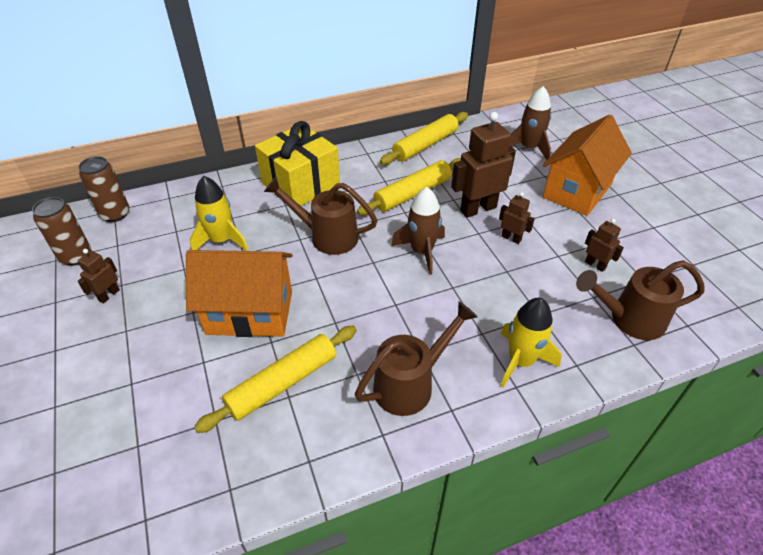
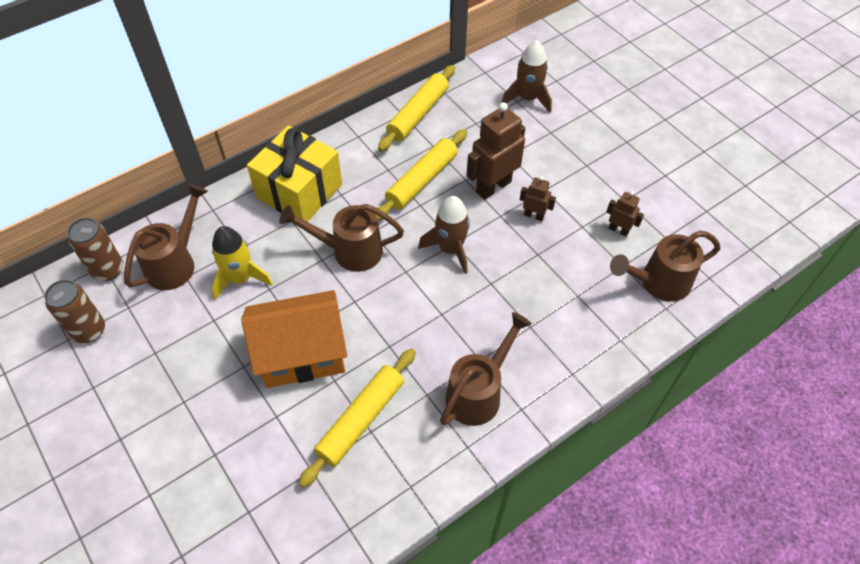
camera: 15 degrees left, 10 degrees up
brown robot [77,249,120,303] -> none
yellow rocket [501,298,562,388] -> none
orange house [543,115,632,216] -> none
none -> brown watering can [124,184,208,290]

